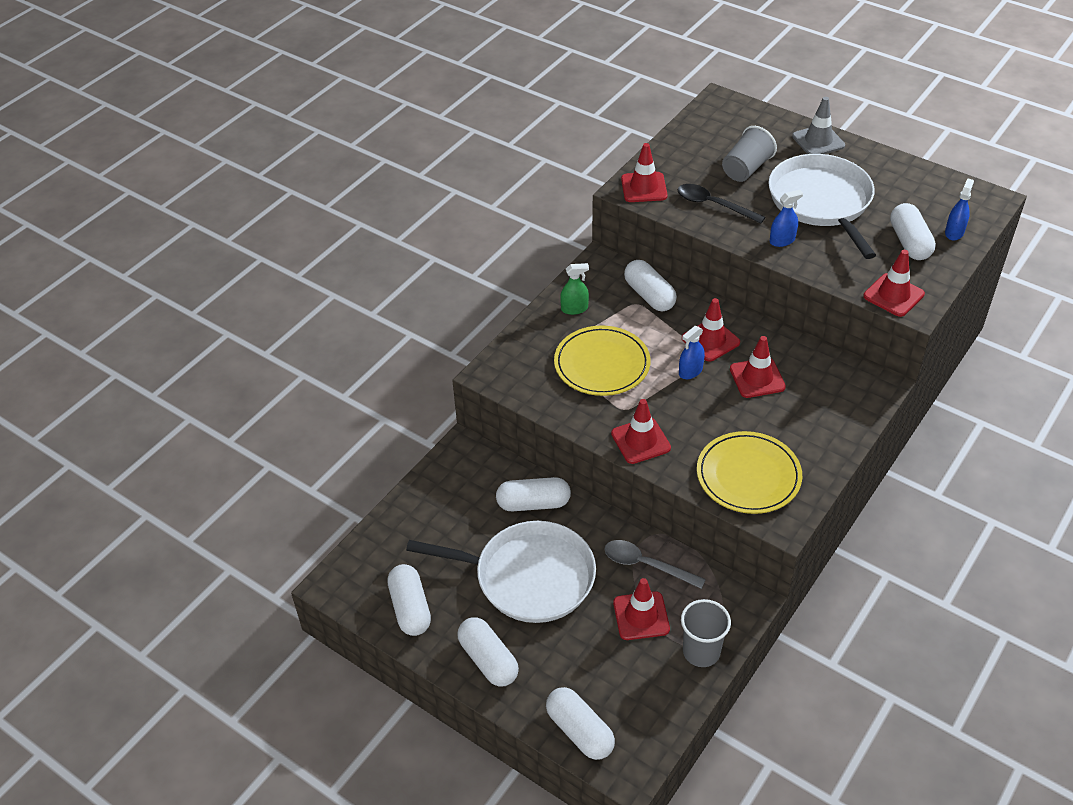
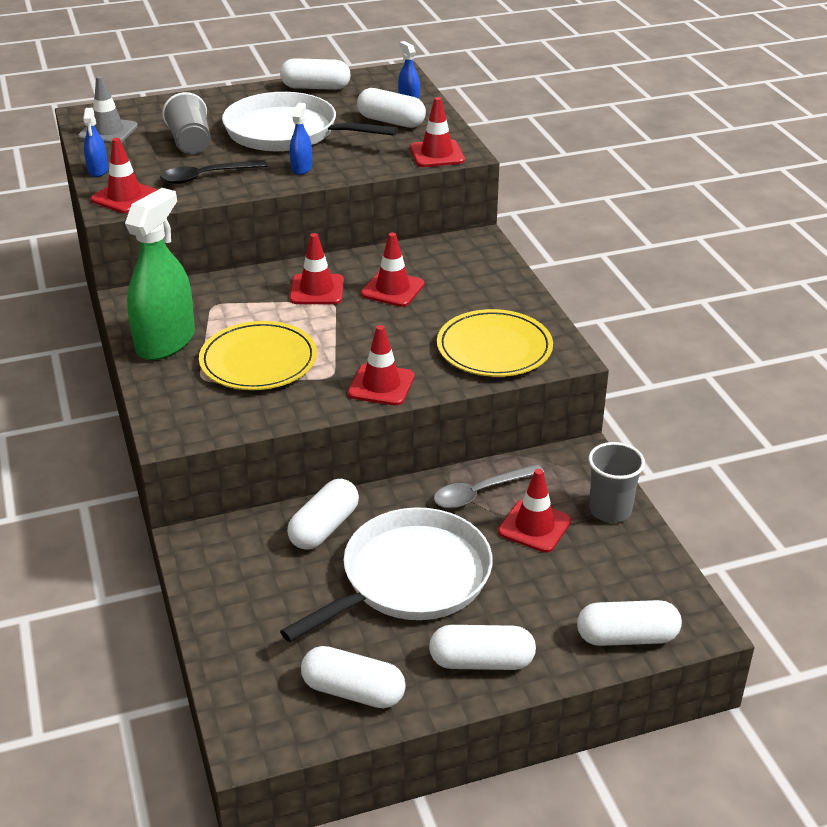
camera: 55 degrees left, 10 degrees down
green spray bottle [560,263,589,315] -> green spray bottle [125,188,195,360], size x2.19
white capsule [624,260,677,311] -> white capsule moved to [280,58,351,90]
blue spray bottle [679,326,705,379] -> blue spray bottle moved to [83,108,108,177]
grey traffic cone [792,97,845,154] -> grey traffic cone moved to [78,76,138,144]

